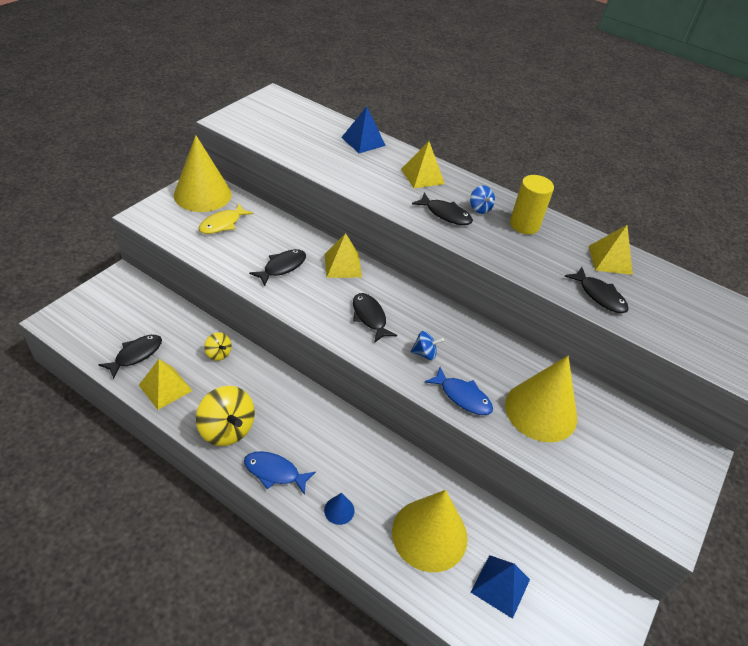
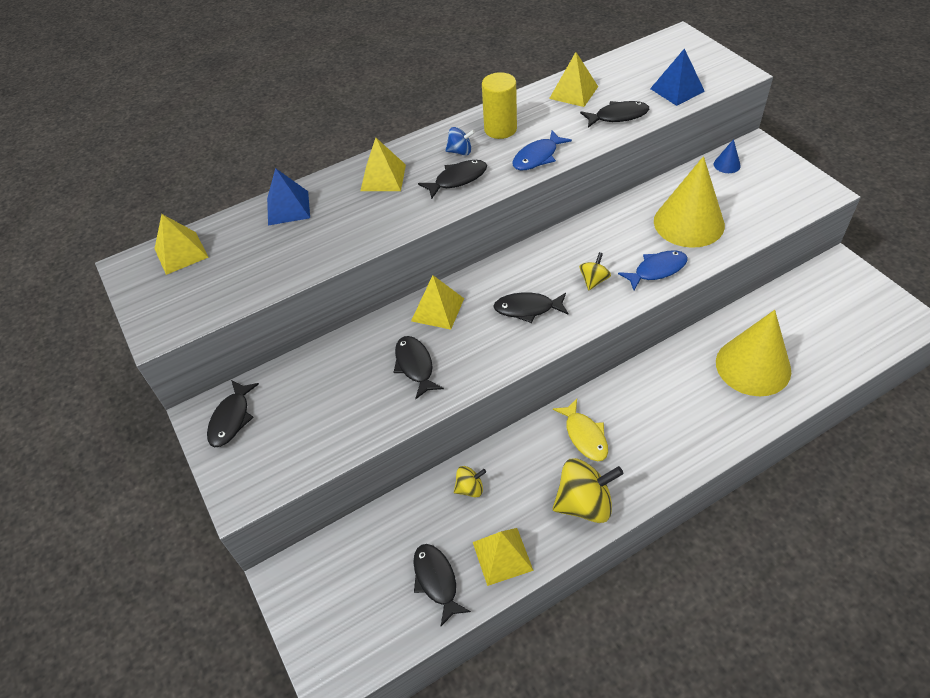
camera: 55 degrees left, 5 degrees up
yellow cone [174,135,232,212] -> black fish [207,380,259,447]
yellow fish [199,204,253,234] -> yellow fish moved to [553,399,608,461]
blue fish [244,451,316,495] -> blue fish moved to [512,130,572,170]
blue cone [324,493,355,525] -> blue cone moved to [714,139,741,173]
blue spinning top [411,331,444,360] -> yellow spinning top [579,252,611,290]
blue pyramid [471,555,530,619] -> blue pyramid moved to [650,48,705,106]
none -> yellow pyramid [154,214,209,275]

